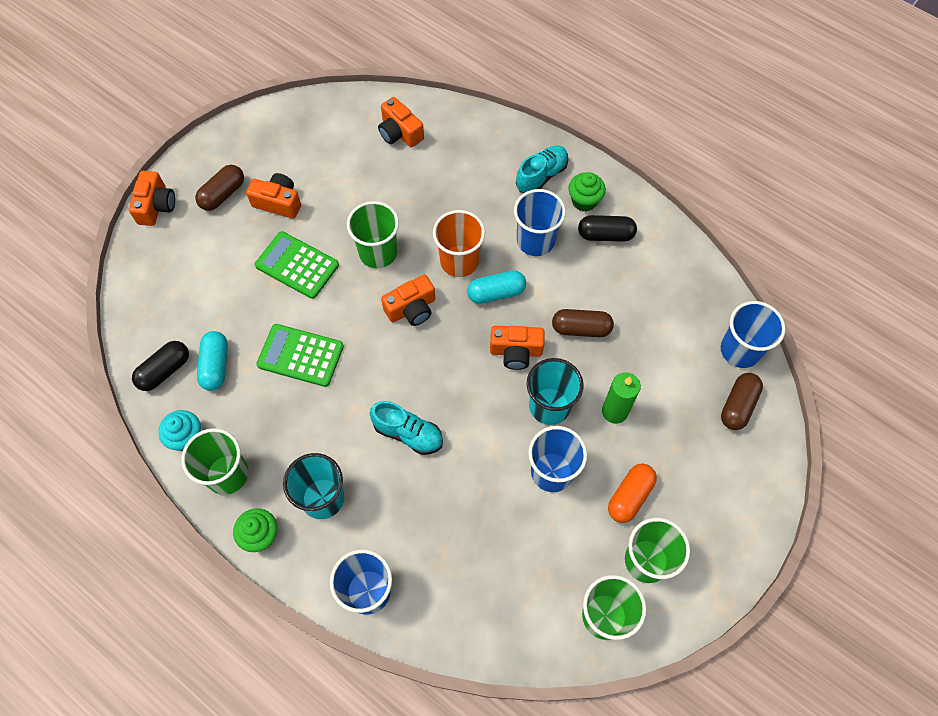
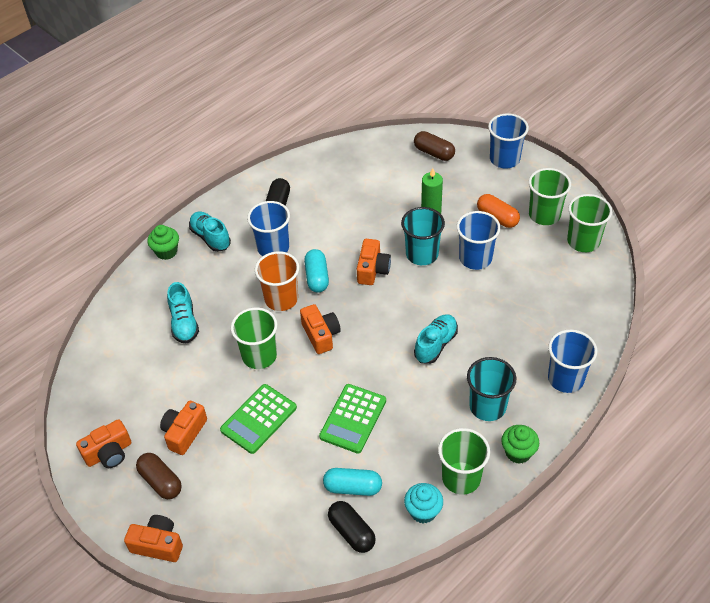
camera: 80 degrees left, 15 degrees down
orange camera [378,97,424,148] -> orange camera moved to [76,419,131,468]
brown capsule [552,309,614,337] -> none
green cupcake [568,172,606,212] -> green cupcake moved to [147,225,179,260]
blue cup [721,301,786,368] -> blue cup moved to [488,113,529,169]
none -> turquoise shoe [167,282,199,344]

